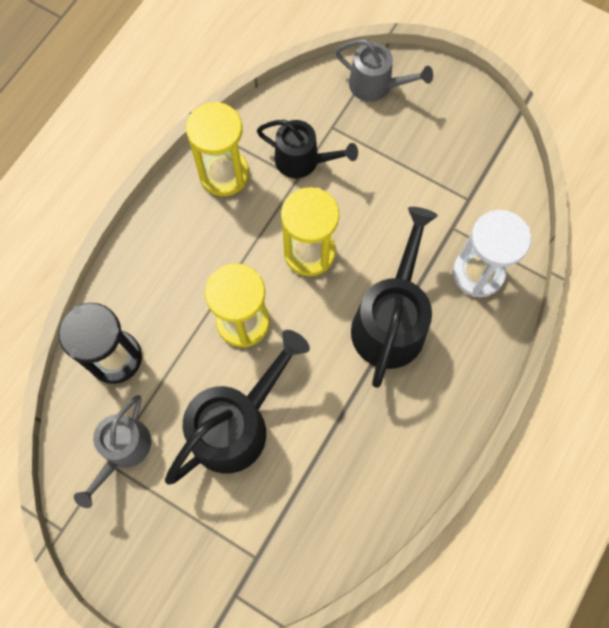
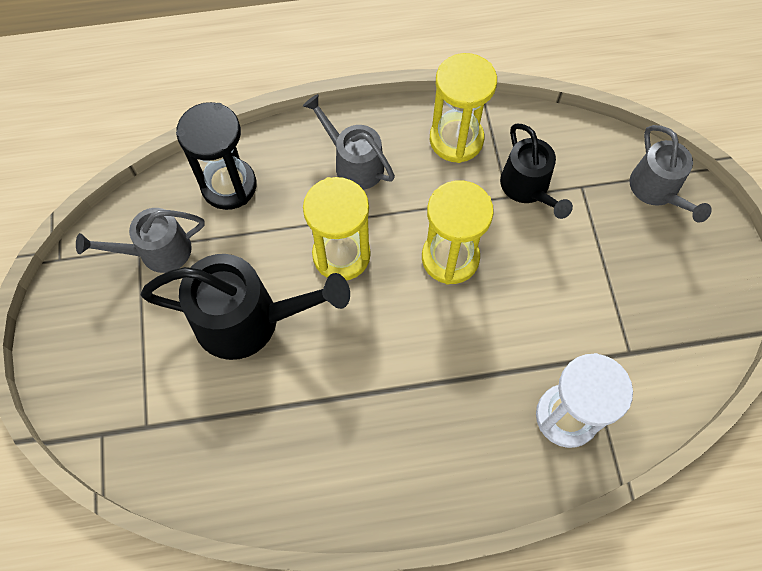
camera: 50 degrees right, 5 degrees down
black watering can [351,207,438,388] -> none
none -> grey watering can [303,94,395,190]

